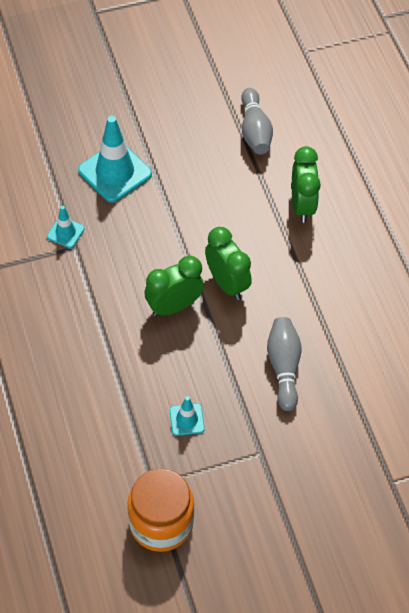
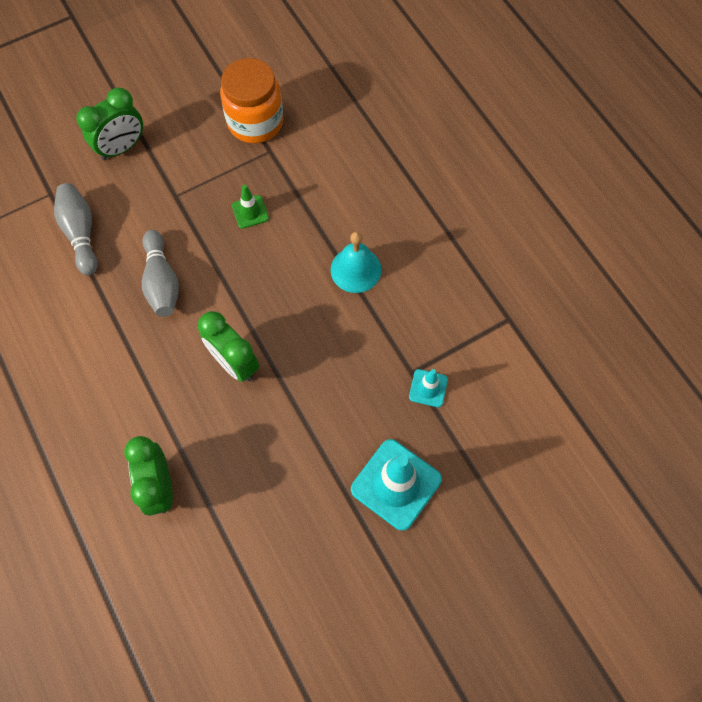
camera: 170 degrees right, 10 degrees up
green clock [145,256,204,316] -> green clock moved to [76,88,143,160]
turquoise traffic cone [170,396,205,436] -> green traffic cone [232,185,269,229]
grey bowling pin [241,88,273,155] -> grey bowling pin moved to [54,183,98,275]
none -> turquoise bell [331,231,381,293]

